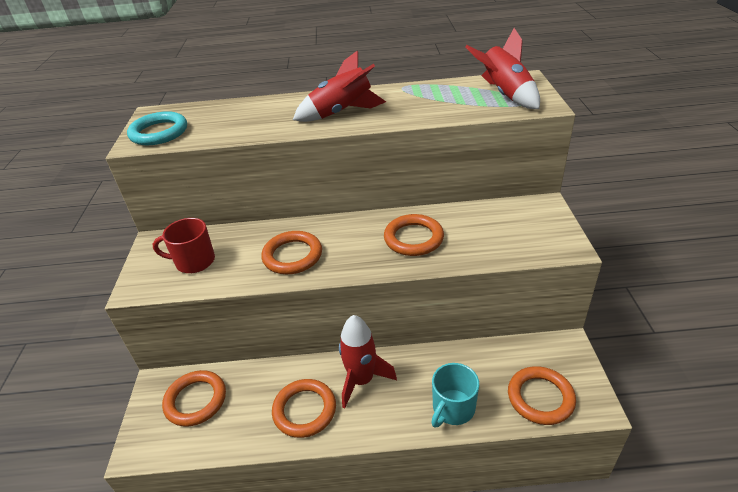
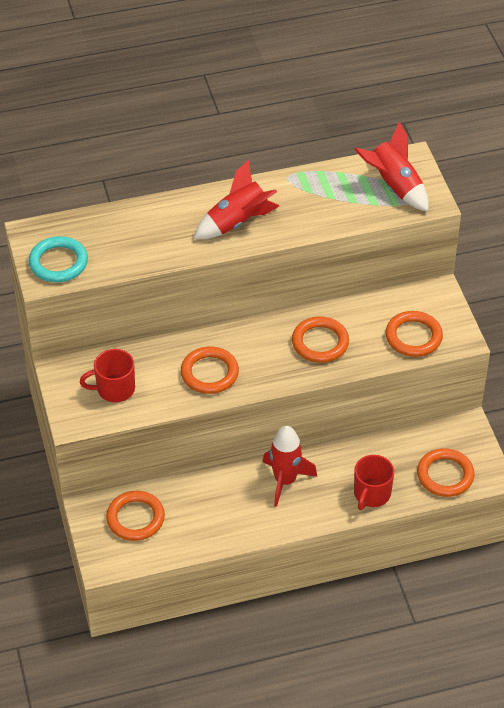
camera: 15 degrees left, 10 degrees up
orange ring [272,379,336,438] -> orange ring moved to [385,311,443,357]
turquoise mug [431,363,479,428] -> red mug [354,455,394,510]

